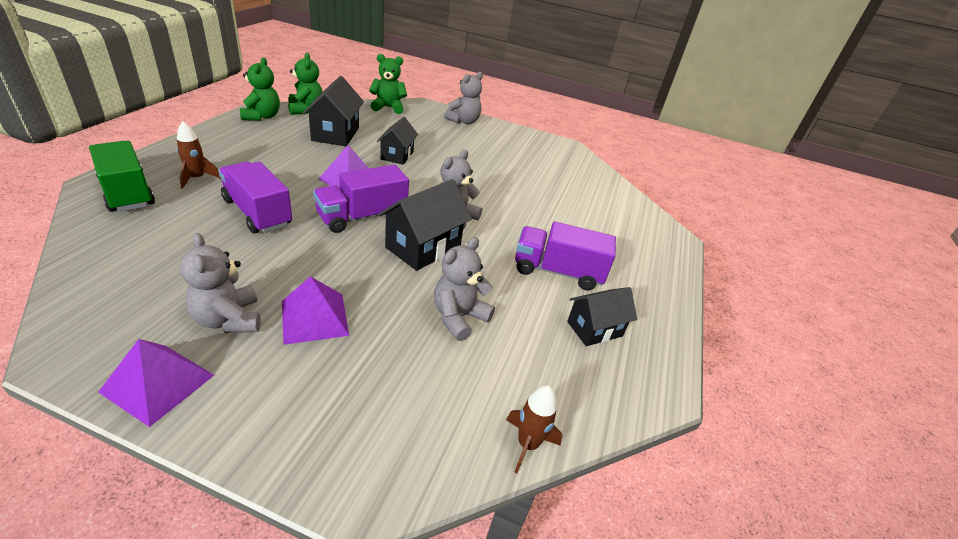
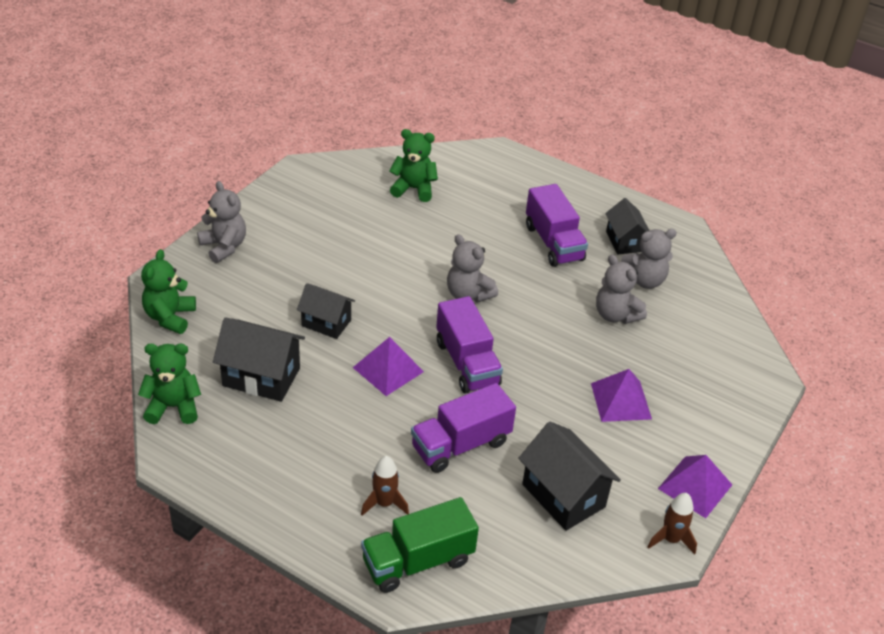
camera: 75 degrees left, 5 degrees up
grey teddy bear [180,233,261,333] -> grey teddy bear moved to [621,229,677,289]
green teddy bear [240,57,280,121] -> green teddy bear moved to [389,129,438,202]
black house [379,179,472,271] -> black house moved to [518,421,621,531]
brown rocket [506,386,562,473] -> brown rocket moved to [648,493,697,554]
purple truck [515,222,616,291] -> purple truck turned 45 degrees counterclockwise [526,184,588,267]

